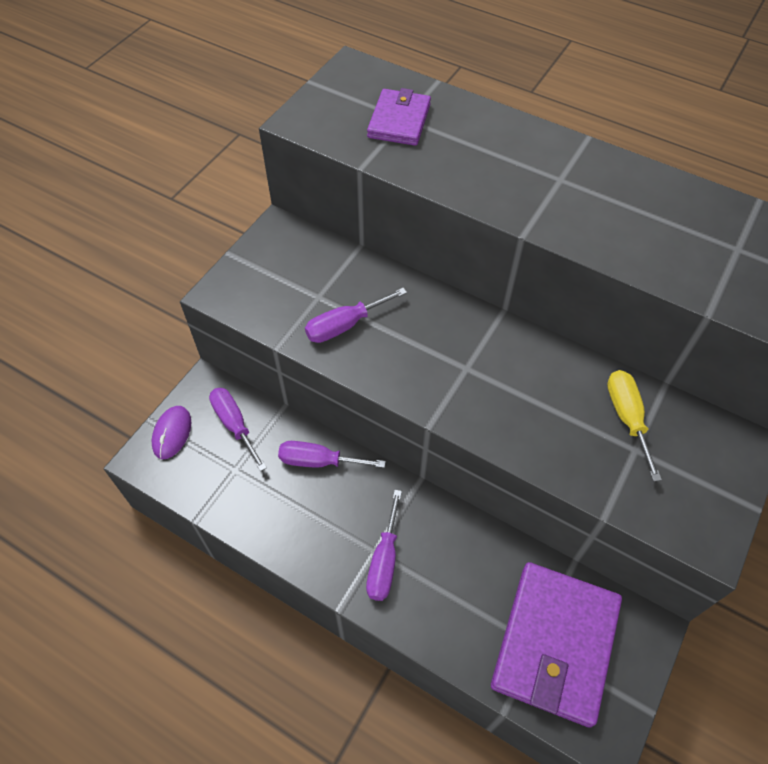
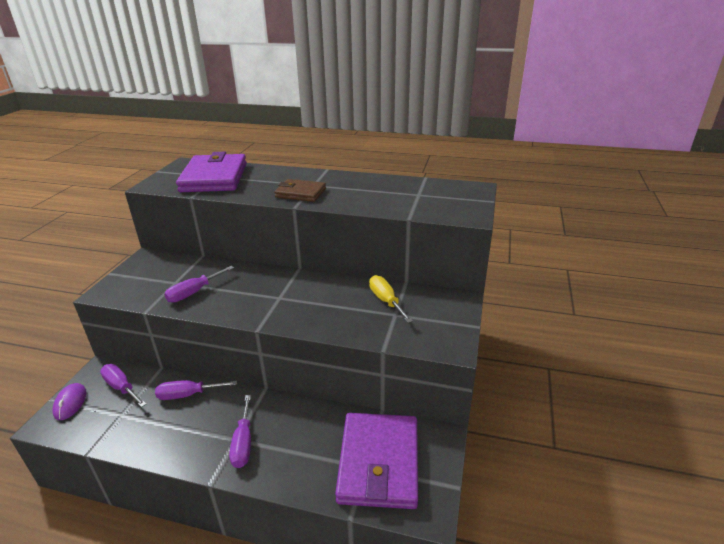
camera: 15 degrees left, 25 degrees down
purple wallet [367,88,431,146] -> purple wallet [176,152,247,192], size x1.79
none -> brown wallet [274,179,326,202]

